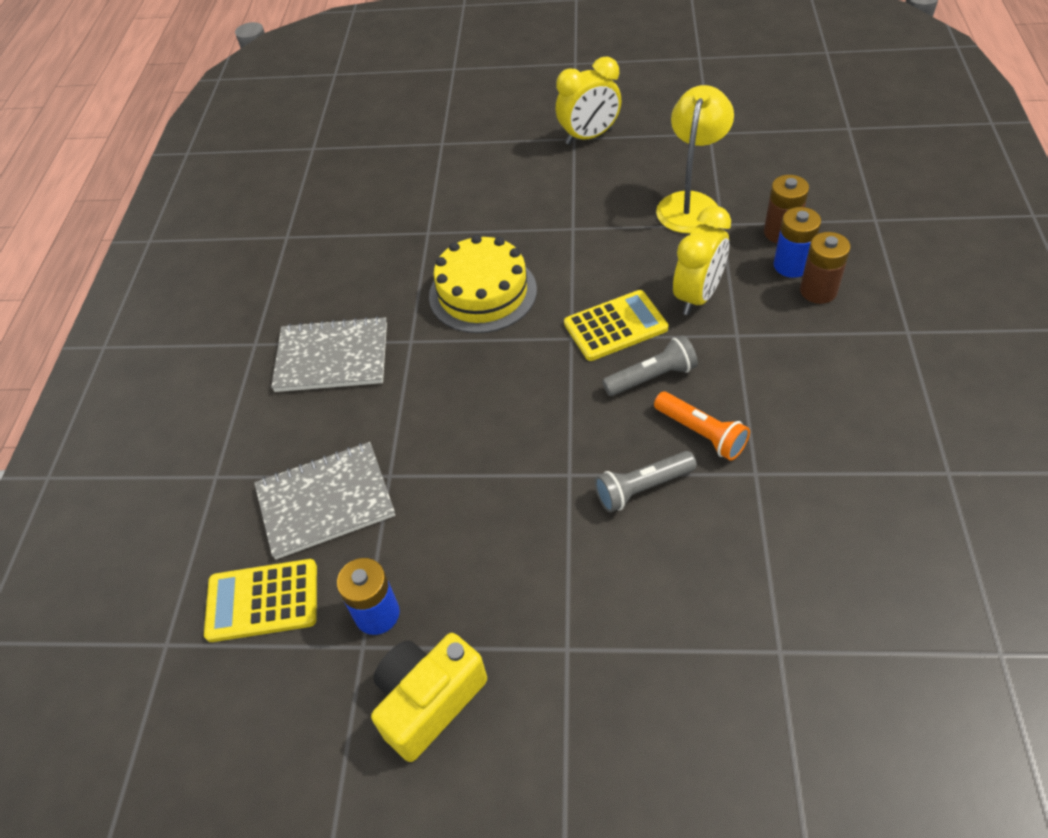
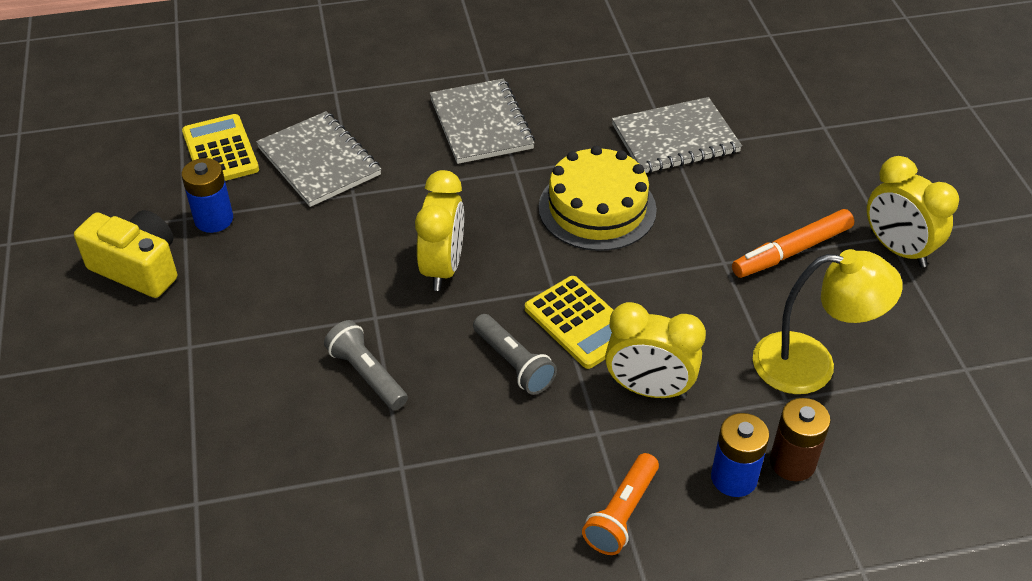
camera: 70 degrees right, 5 degrees down
orange flashlight [654,392,750,461] -> orange flashlight moved to [582,453,659,555]
brown battery [800,232,851,304] -> none
none -> yellow clock [415,170,464,291]
none -> grey notebook [612,97,742,173]
none -> orange marker [732,209,854,278]

